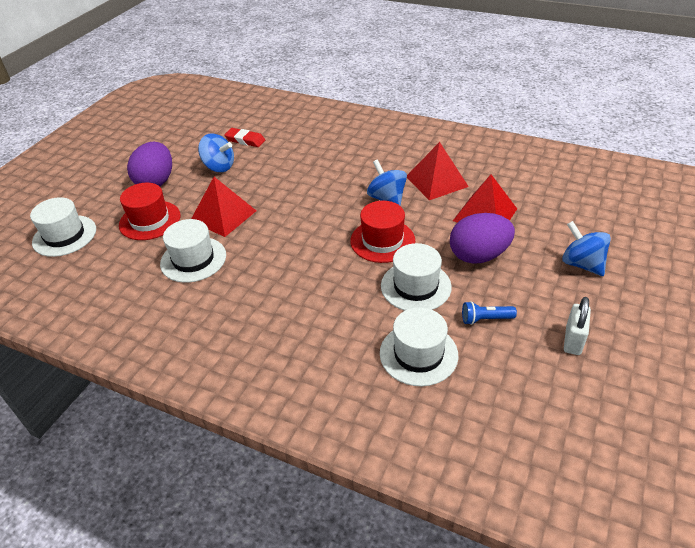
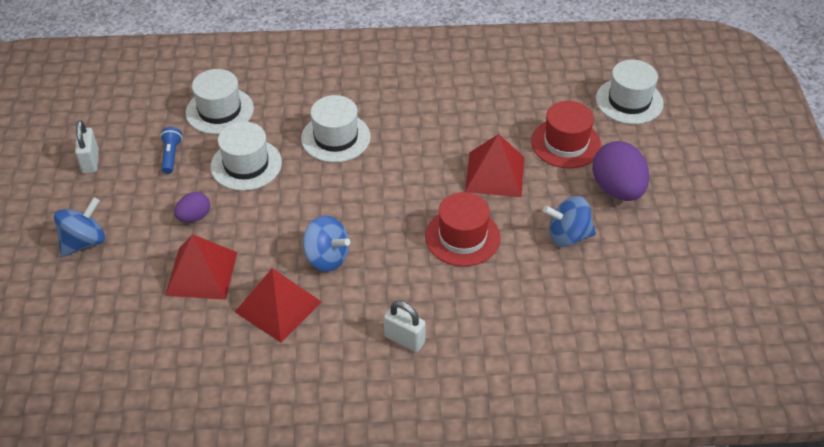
camera: 150 degrees right, 5 degrees up
white hat [160,219,226,283] -> white hat moved to [301,95,371,163]
red eraser [224,128,265,147] -> none
red hat [350,201,415,263] -> red hat moved to [425,192,501,267]
purple egg [450,213,515,264] -> purple egg [174,192,210,222], size x0.54
blue flashlight [462,301,517,325] -> blue flashlight turned 60 degrees counterclockwise [160,127,182,174]
blue spinning top [562,221,611,276] -> blue spinning top turned 75 degrees counterclockwise [54,197,105,257]
none -> white padlock [384,301,426,352]

